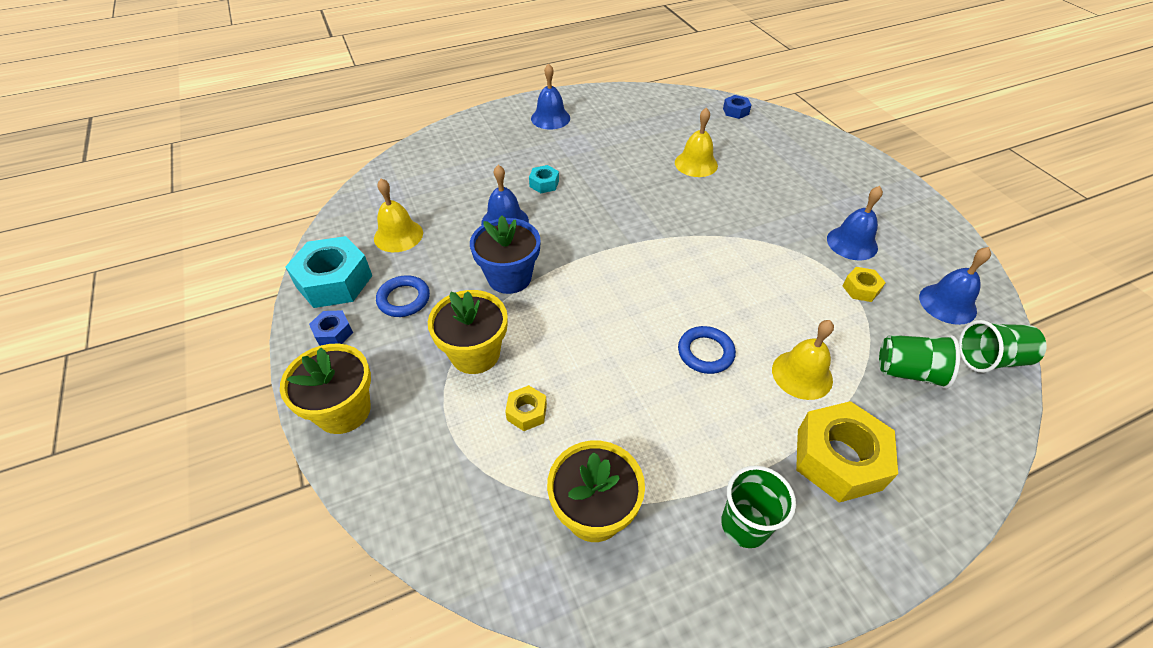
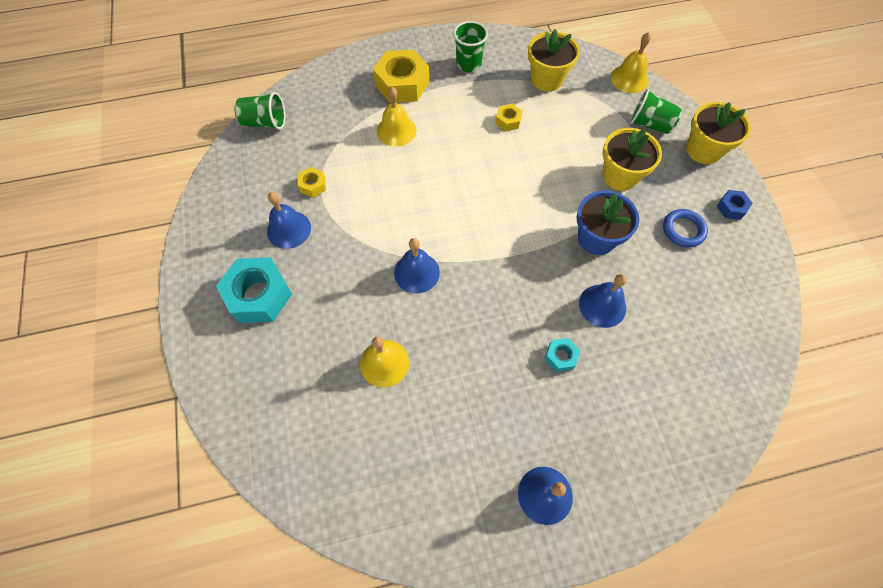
camera: 170 degrees left, 15 degrees up
turquoise nut [285,236,372,308] -> turquoise nut moved to [216,257,292,323]
yellow bell [374,178,423,252] -> yellow bell moved to [611,32,651,93]
yellow nut [505,385,547,431] -> yellow nut moved to [495,104,523,132]
blue ring [678,326,736,374] -> none
blue nut [723,95,751,119] -> none
green cup [879,335,960,389] -> green cup moved to [629,89,682,134]
blue bell [919,247,991,325] -> blue bell moved to [394,238,440,293]

